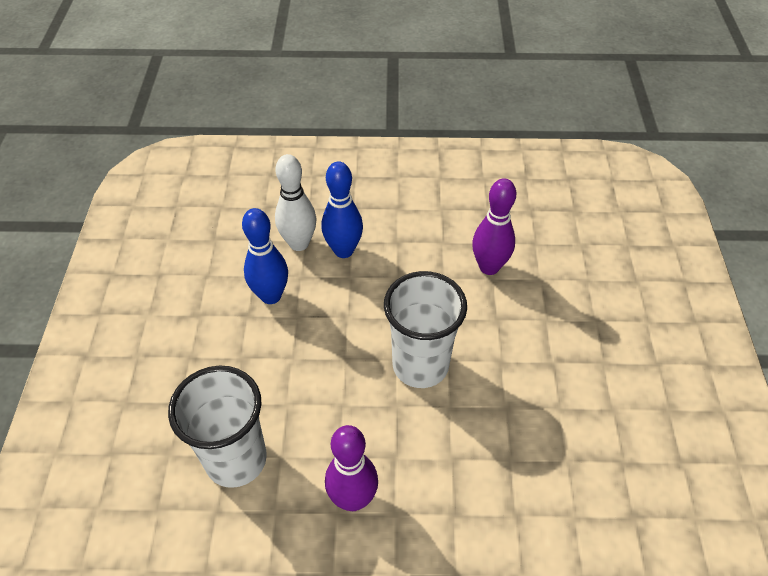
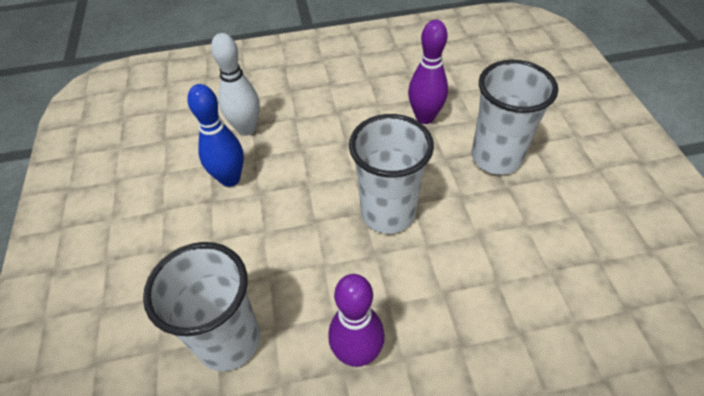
camera: 10 degrees left, 0 degrees up
blue bowling pin [321,162,363,258] -> none
none -> white cup [472,60,558,175]

